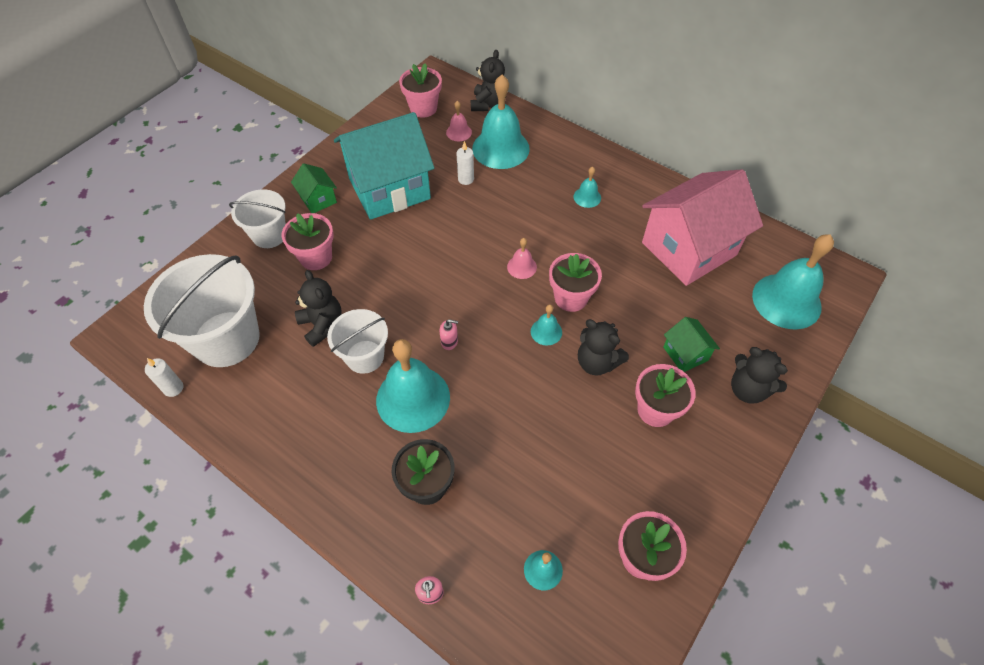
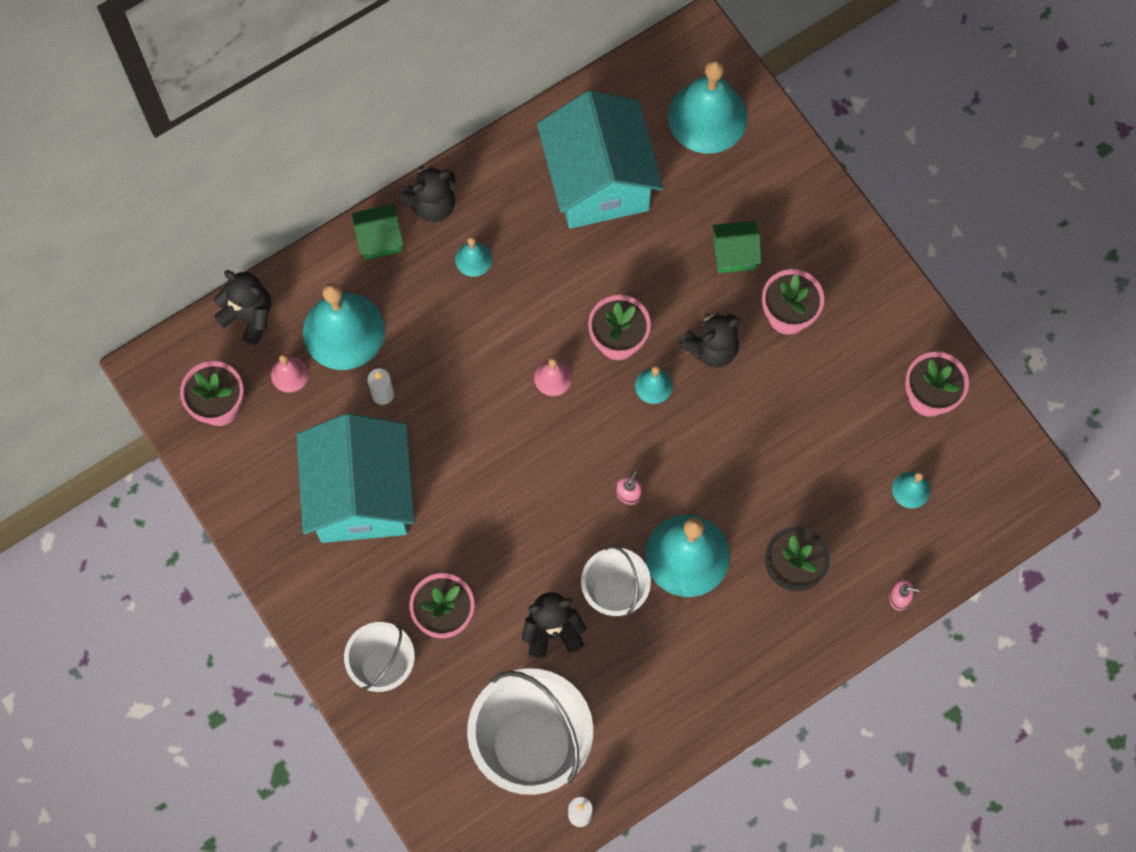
camera: 70 degrees left, 15 degrees up
green house [291,163,337,213] -> green house moved to [351,204,404,260]
pink house [642,169,763,286] -> turquoise house [537,91,663,229]
black teddy bear [731,347,788,403] -> black teddy bear moved to [399,166,455,222]

